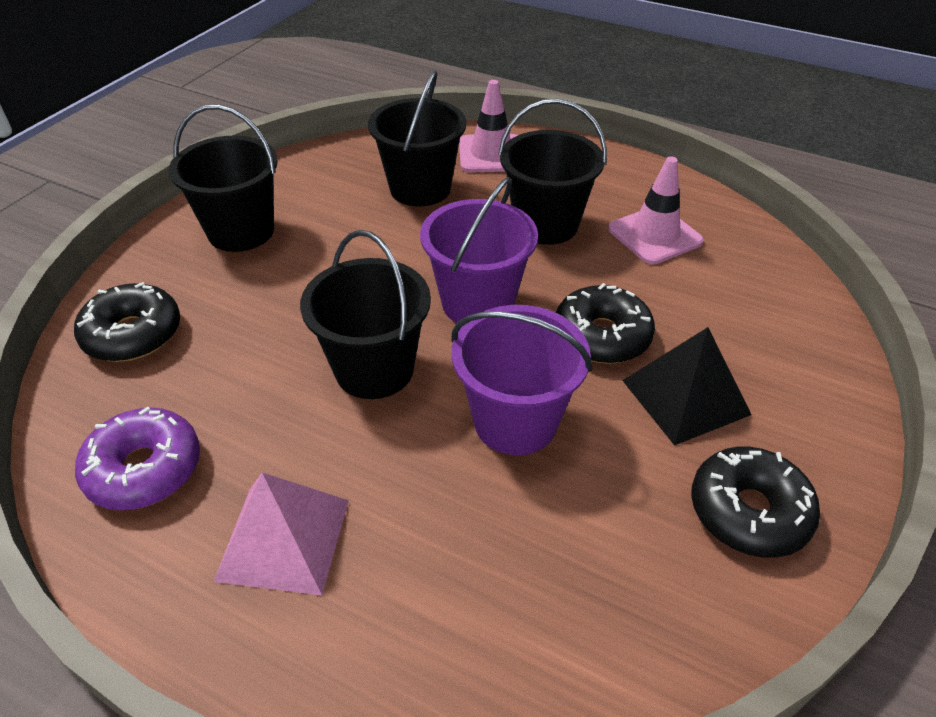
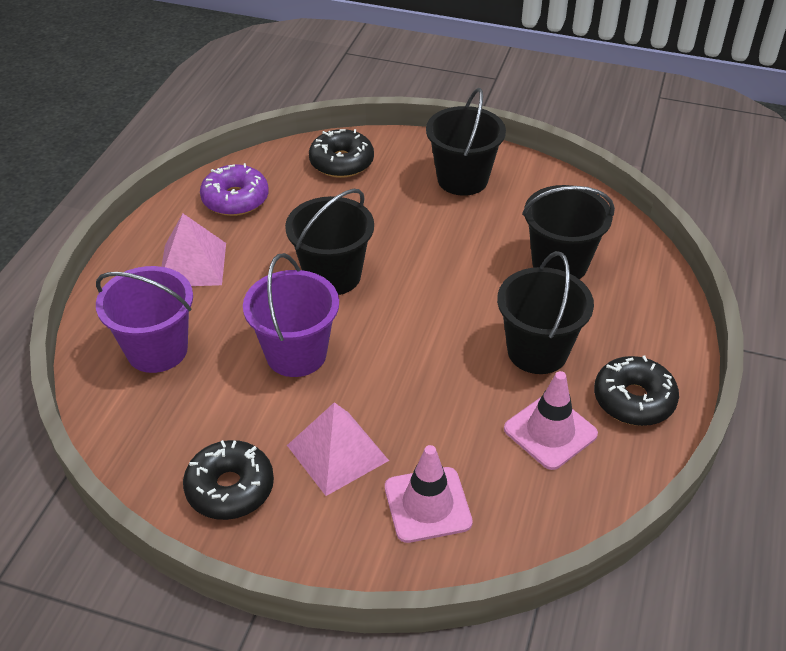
camera: 80 degrees right, 0 degrees up
purple bucket [420,177,538,323] -> purple bucket moved to [96,266,193,373]
pink traffic cone [459,80,518,172] -> pink traffic cone moved to [385,445,473,543]
black donut [556,283,655,364] -> black donut moved to [594,356,679,426]
black pyramid [622,327,752,446] -> pink pyramid [287,402,389,496]

